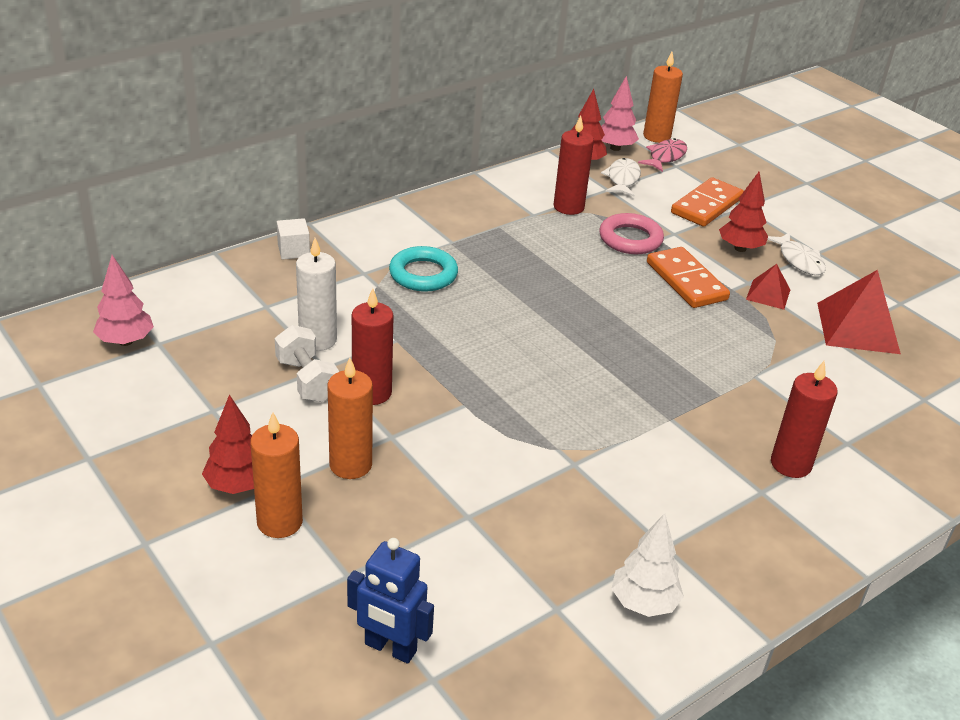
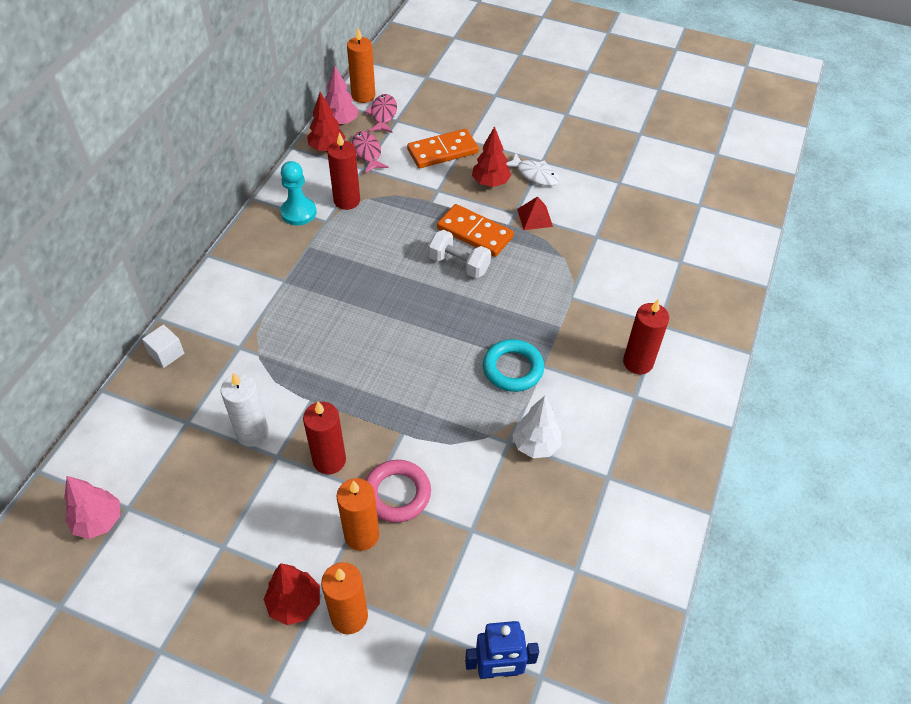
camera: 30 degrees left, 15 degrees up
white dumbbell [275,325,339,402] -> white dumbbell moved to [428,230,491,278]
turquoise ring [389,246,458,292] -> turquoise ring moved to [483,339,544,392]
pink ring [599,213,664,254] -> pink ring moved to [366,460,431,523]
white fish [601,158,641,196] -> pink fish [352,131,388,173]
white tree [611,513,684,617] -> white tree moved to [512,396,561,458]
orange domino [671,177,744,227] -> orange domino turned 60 degrees clockwise [407,129,479,168]
red pyramid [817,270,901,354] -> none
none -> turquoise pawn [280,161,316,226]

